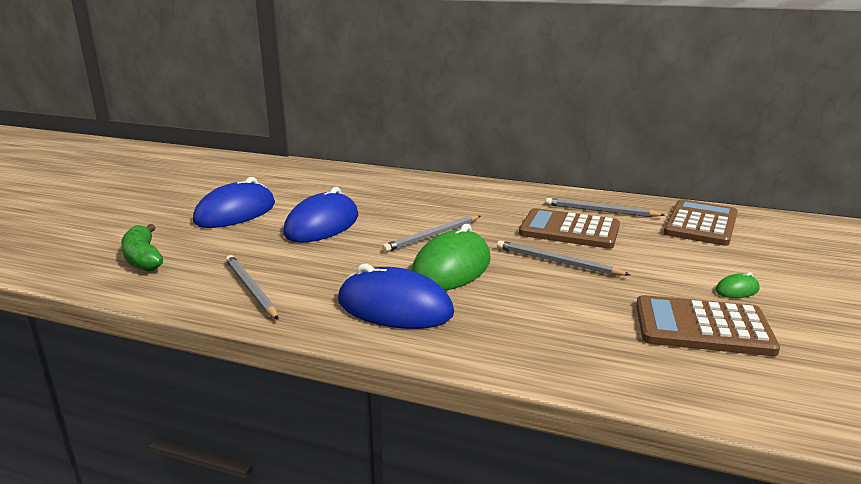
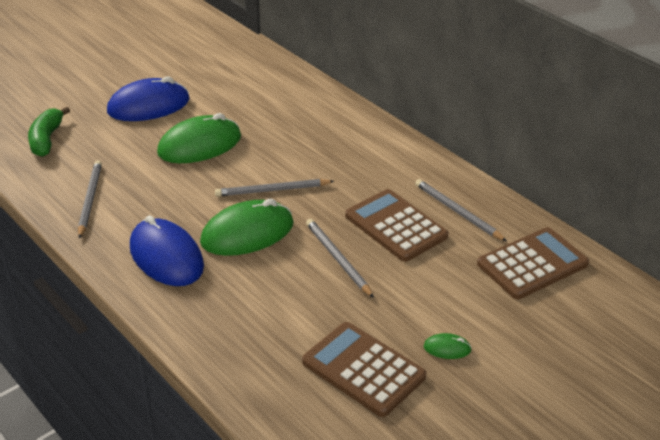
camera: 30 degrees right, 15 degrees up
blue mouse [283,187,359,243] -> green mouse [157,113,241,163]

